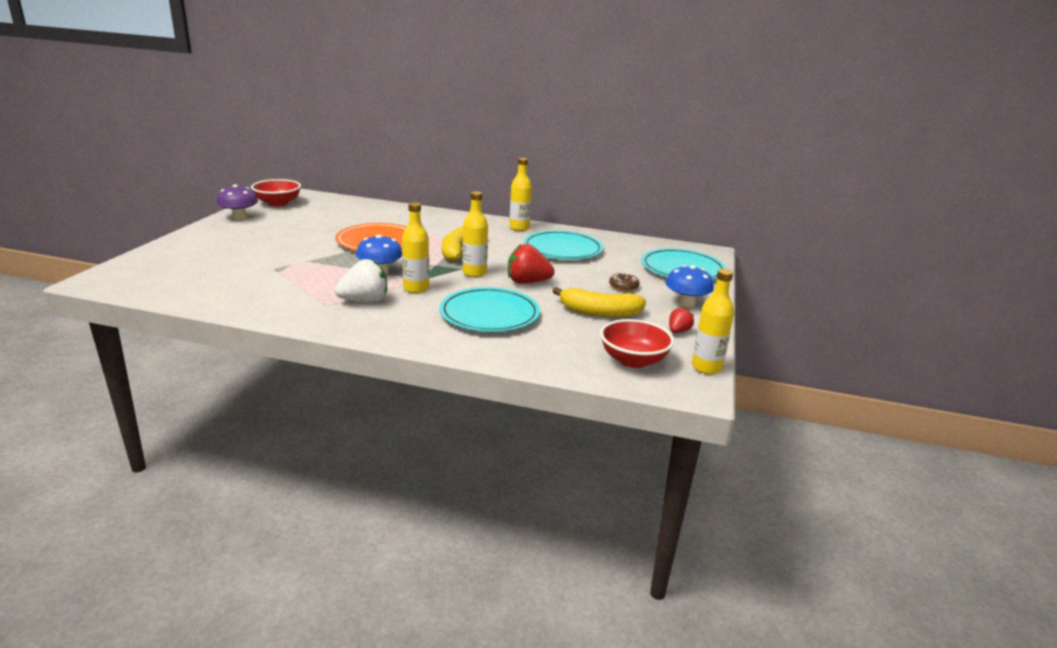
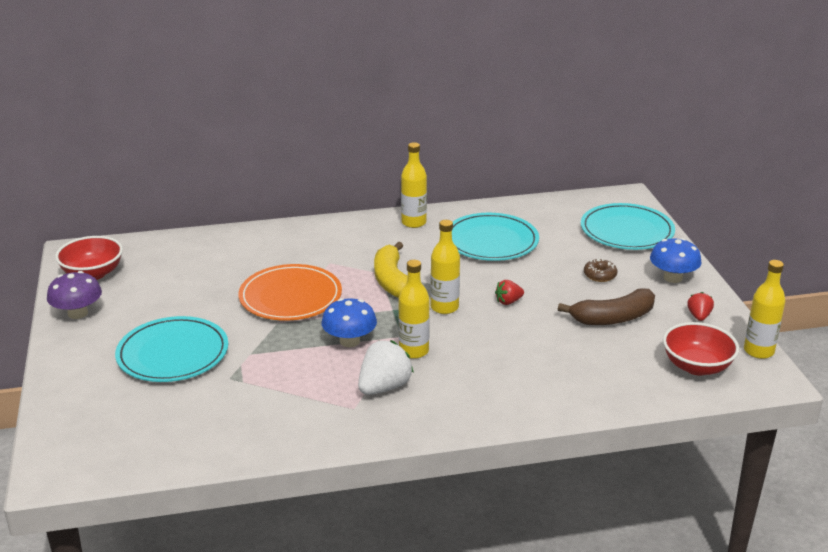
camera: 25 degrees left, 5 degrees up
turquoise plate [439,287,540,332] -> turquoise plate moved to [115,316,228,382]
red strawberry [508,244,555,284] -> red strawberry [495,280,524,305], size x0.55
yellow banana [553,287,646,317] -> brown banana [558,288,655,325]

